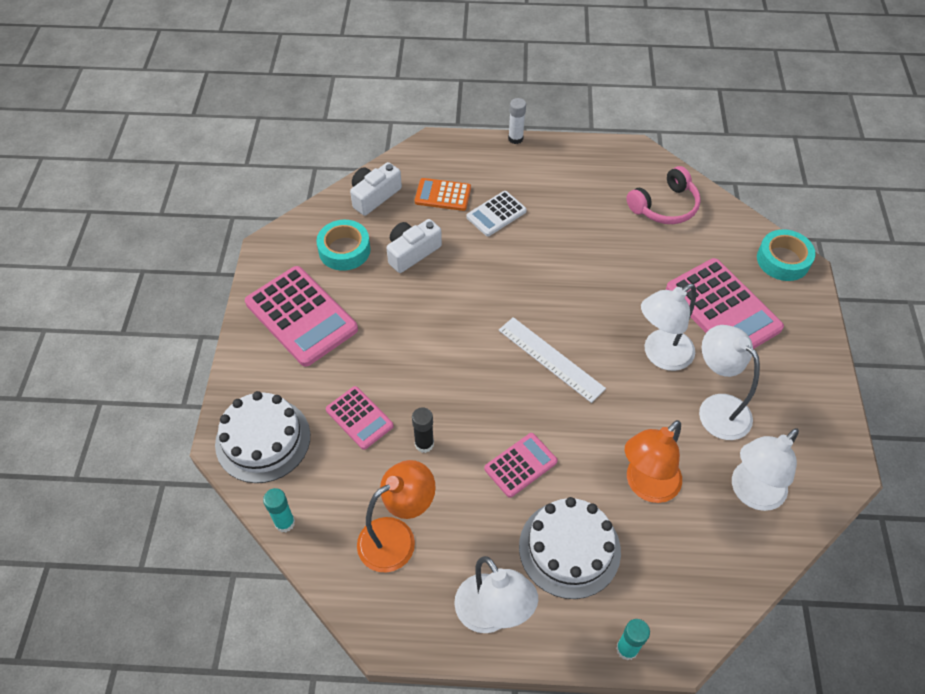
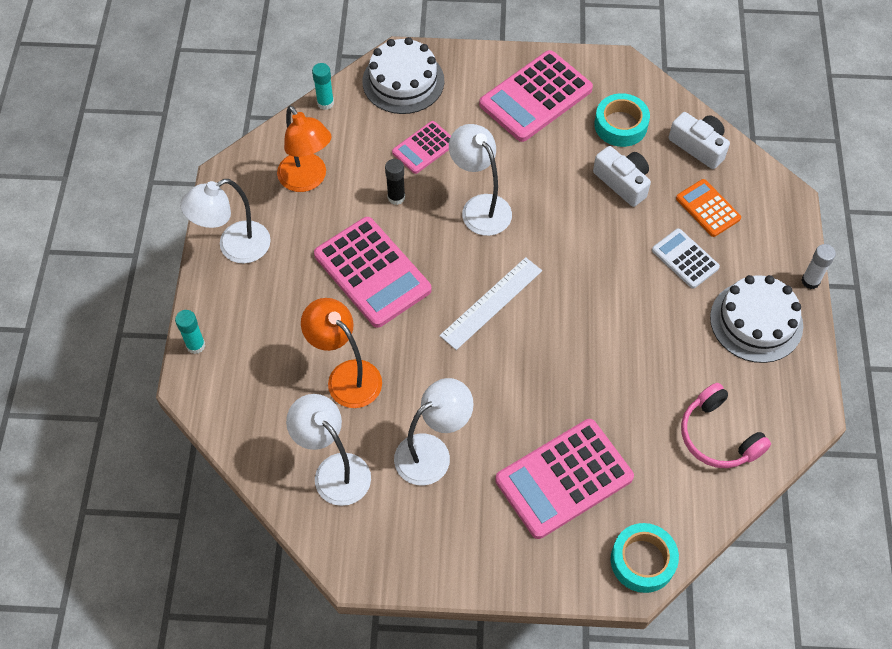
camera: 90 degrees right, 5 degrees up
orange calculator [415,178,471,211] -> orange calculator turned 45 degrees counterclockwise [676,179,741,237]
pink calculator [484,433,558,498] -> pink calculator [314,217,431,328], size x1.82
white cake [519,497,621,599] -> white cake moved to [710,275,803,363]
white lamp [641,284,696,371] -> white lamp moved to [449,124,512,236]

